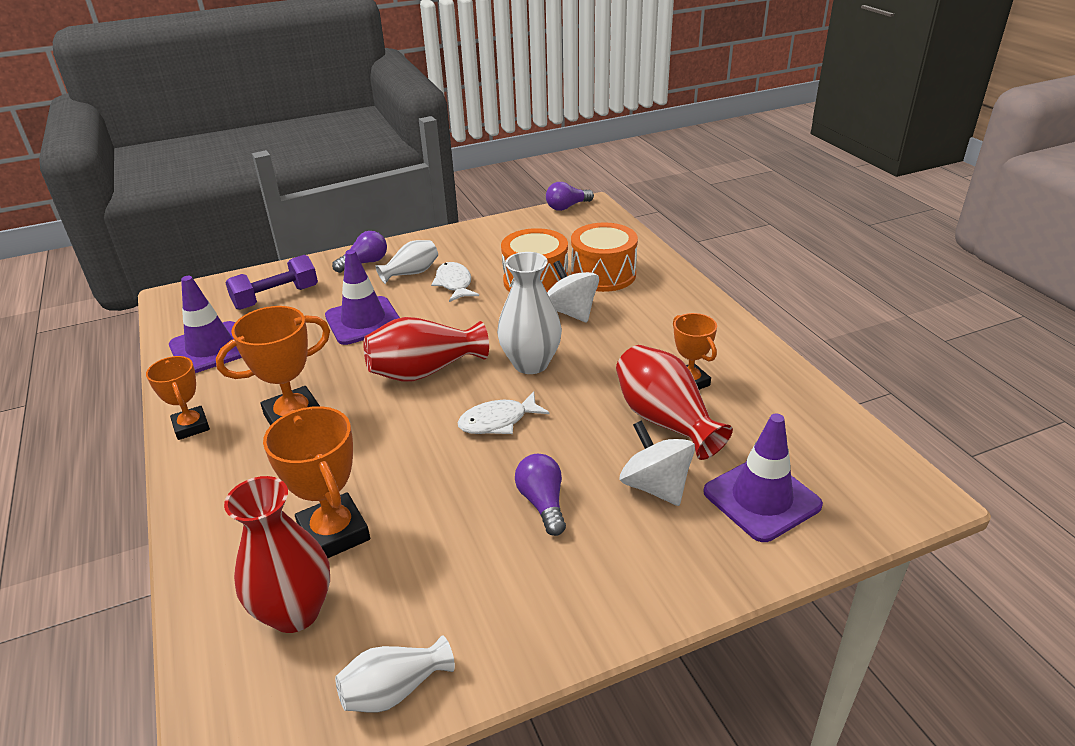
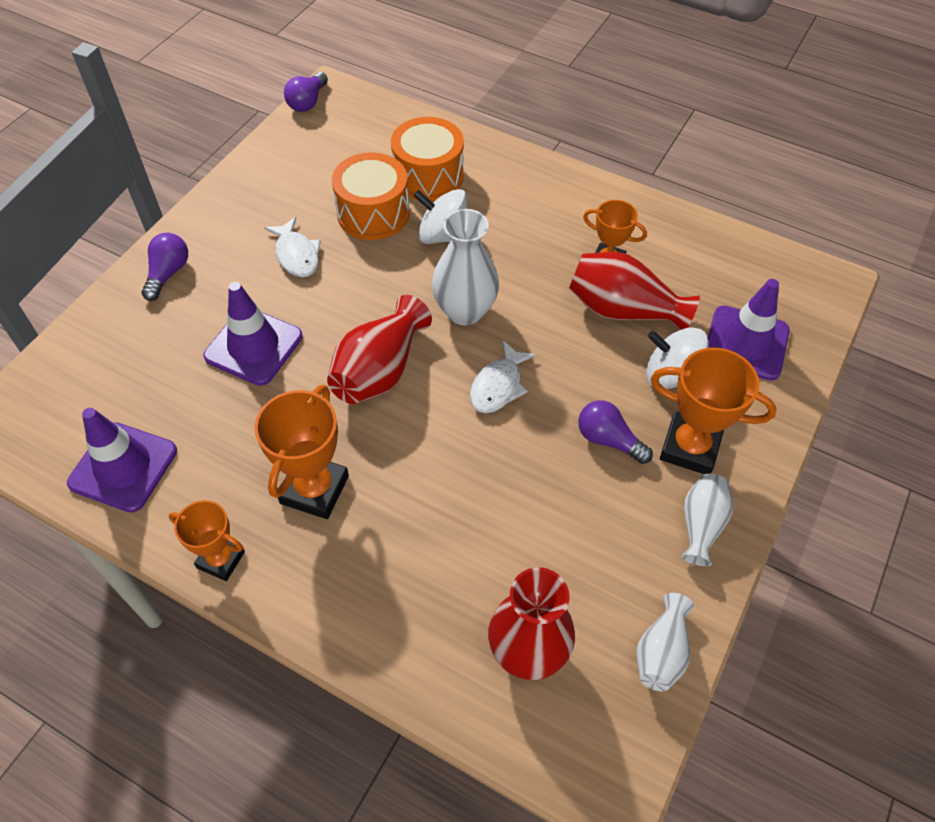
camera: 40 degrees left, 20 degrees up
purple dumbbell [225,255,318,310] -> none
orange trophy [263,406,370,558] -> orange trophy moved to [651,348,777,474]
white vase [376,240,438,284] -> white vase moved to [681,474,733,566]
white fish [431,262,479,302] -> white fish turned 150 degrees counterclockwise [264,217,321,277]

